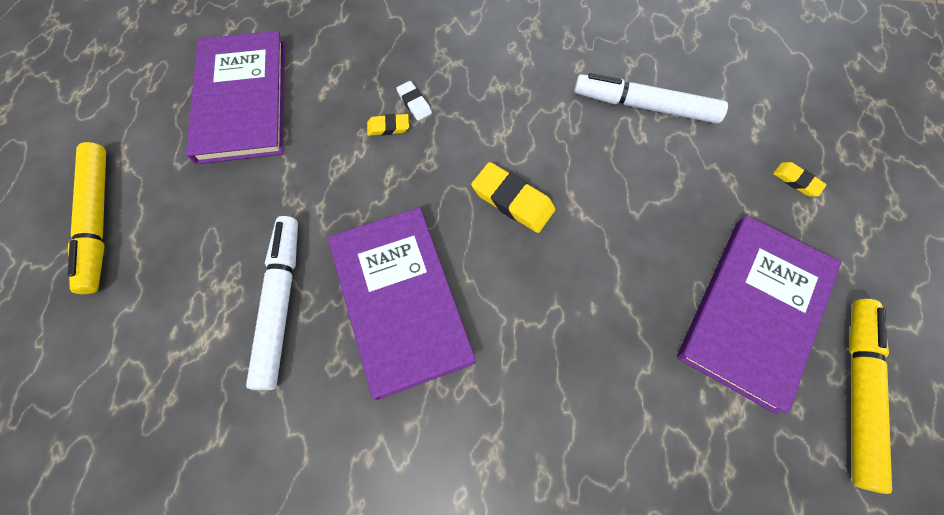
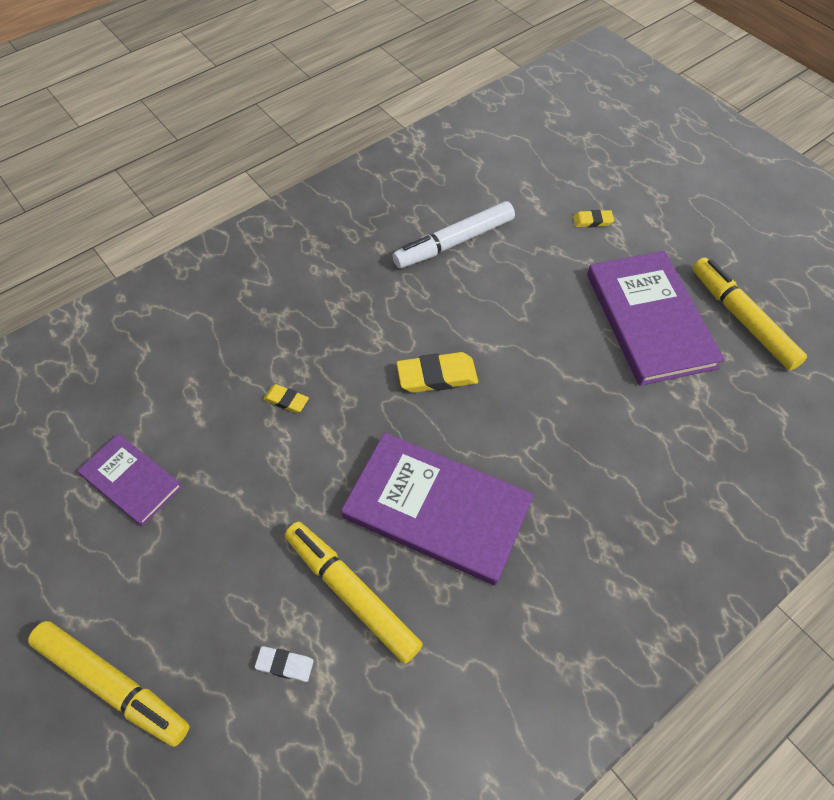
camera: 45 degrees left, 10 degrees down
purple book [186,31,285,164] -> purple book [77,434,183,526], size x0.57
white marker [246,216,298,390] -> yellow marker [285,522,423,664]
yellow eraser [367,114,409,136] -> yellow eraser turned 75 degrees clockwise [263,384,309,413]
white eraser [396,81,432,121] -> white eraser moved to [255,646,314,682]

